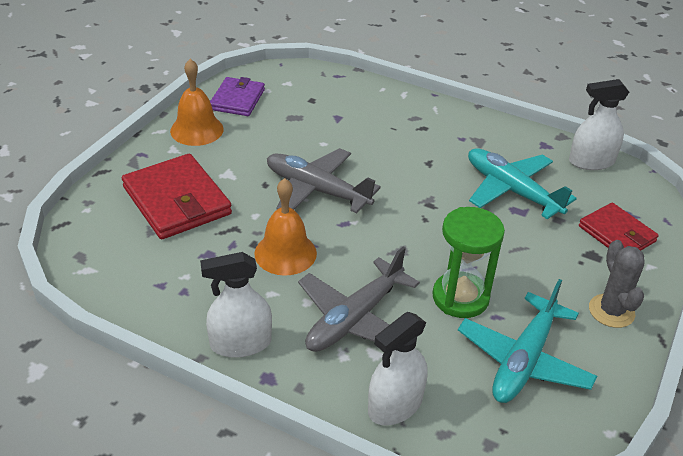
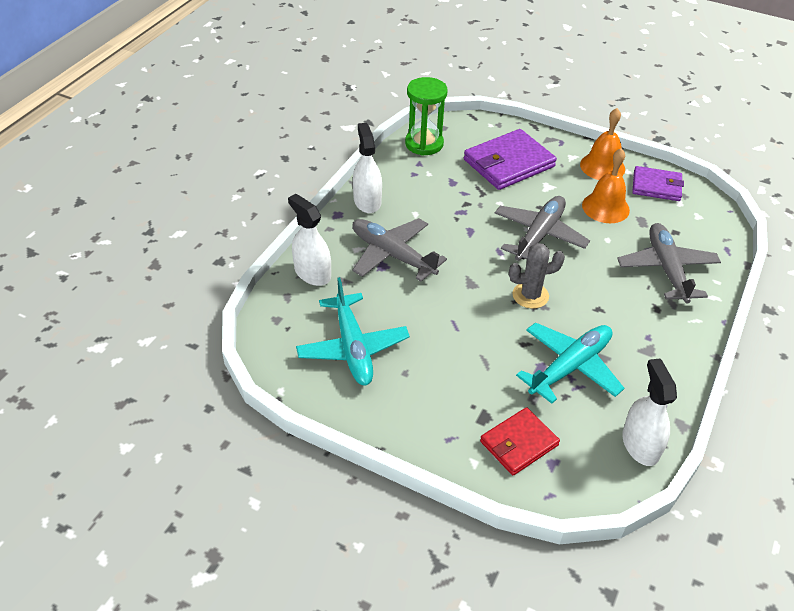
camera: 90 degrees right, 5 degrees up
red wallet [122,154,232,239] -> purple wallet [464,129,557,190]
orange bell [255,178,317,276] -> orange bell moved to [582,148,630,223]
green hourglass [433,207,505,318] -> green hourglass moved to [405,77,448,156]
turquoise plane [458,279,597,403] -> turquoise plane turned 135 degrees counterclockwise [296,277,410,386]
grey cactus [589,240,645,328] -> grey cactus moved to [509,243,565,309]
none -> grey plane [617,223,721,304]

